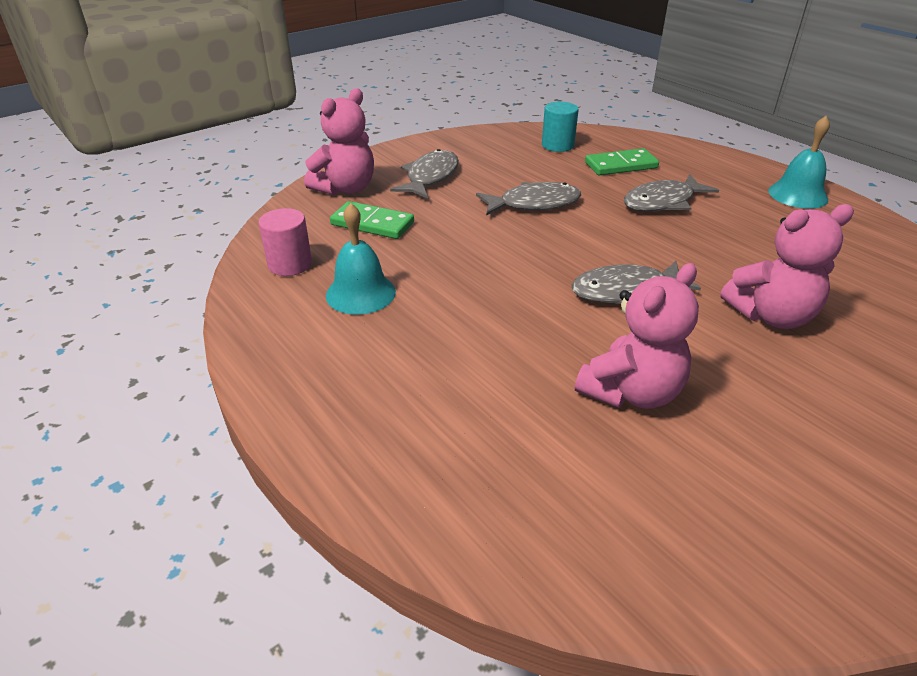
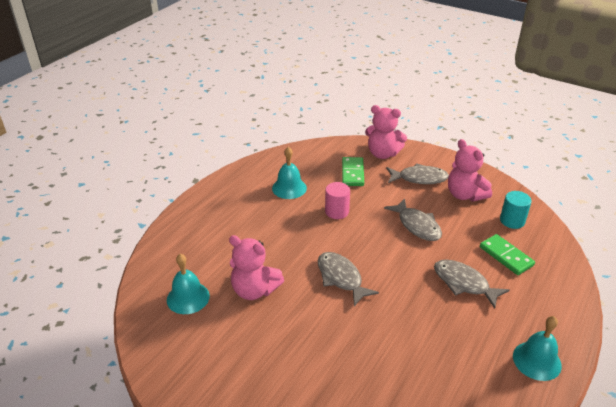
camera: 70 degrees right, 0 degrees up
pink cylinder [259,208,312,276] -> pink cylinder moved to [325,182,350,219]
pink teddy bear [721,204,854,329] -> pink teddy bear moved to [448,139,492,201]
none -> turquoise bell [167,254,210,314]

